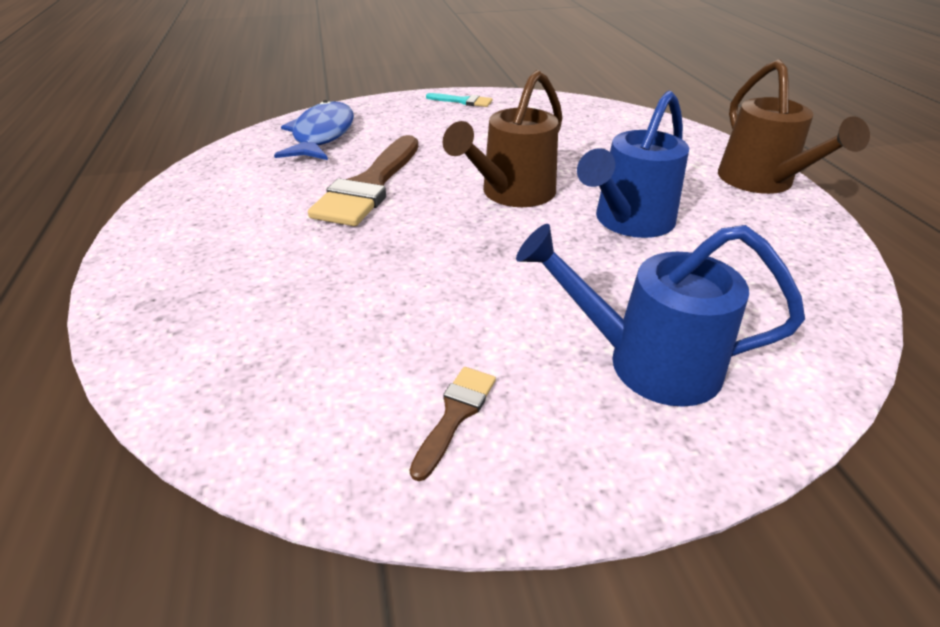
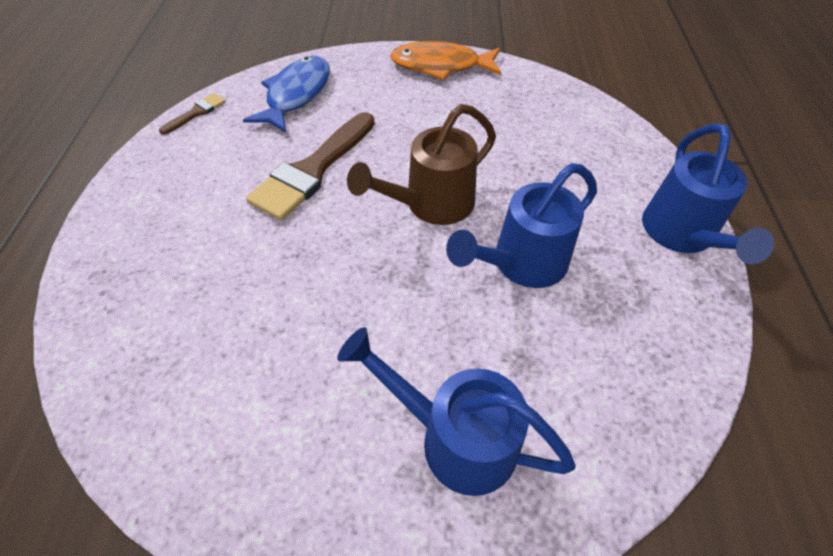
camera: 15 degrees right, 15 degrees up
brown brush [410,367,496,481] -> brown brush moved to [159,93,226,135]
turquoise brush [426,93,492,107] -> orange fish [390,41,501,80]
brown watering can [718,60,870,194] -> blue watering can [642,123,774,264]

